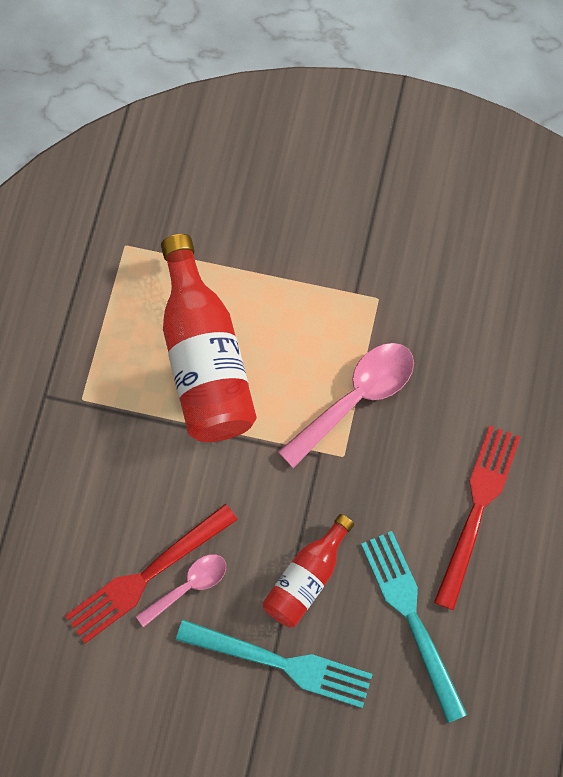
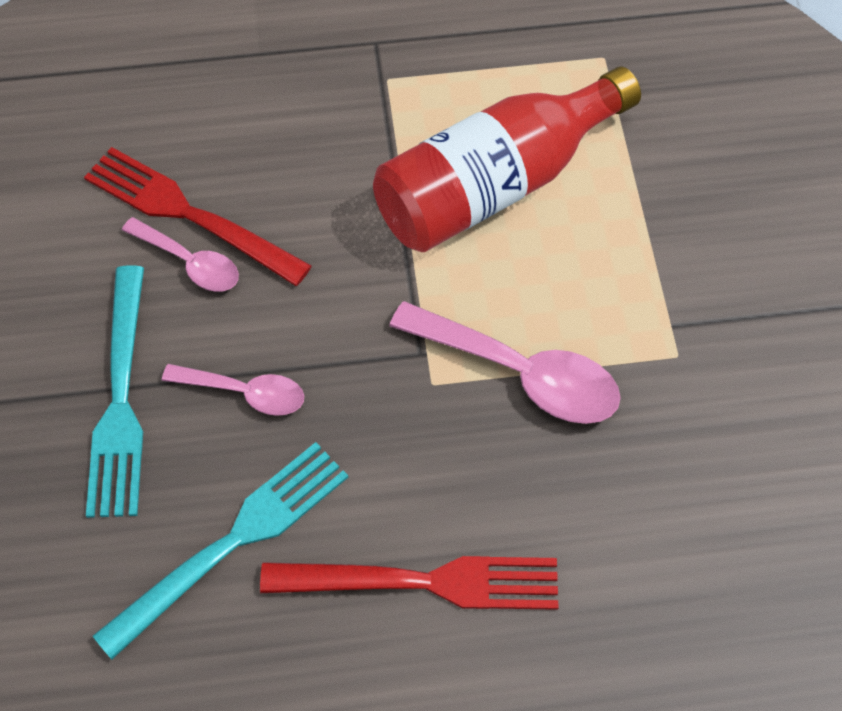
camera: 70 degrees right, 10 degrees down
red bottle [262,514,354,628] -> pink spoon [162,364,304,416]

